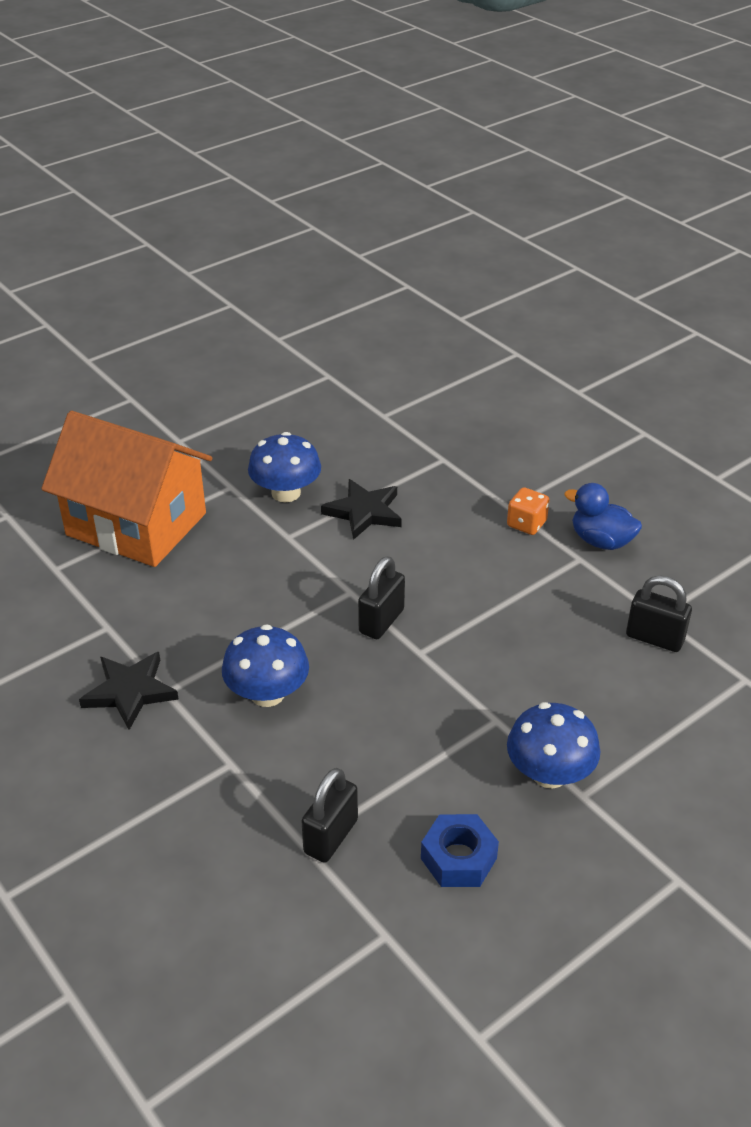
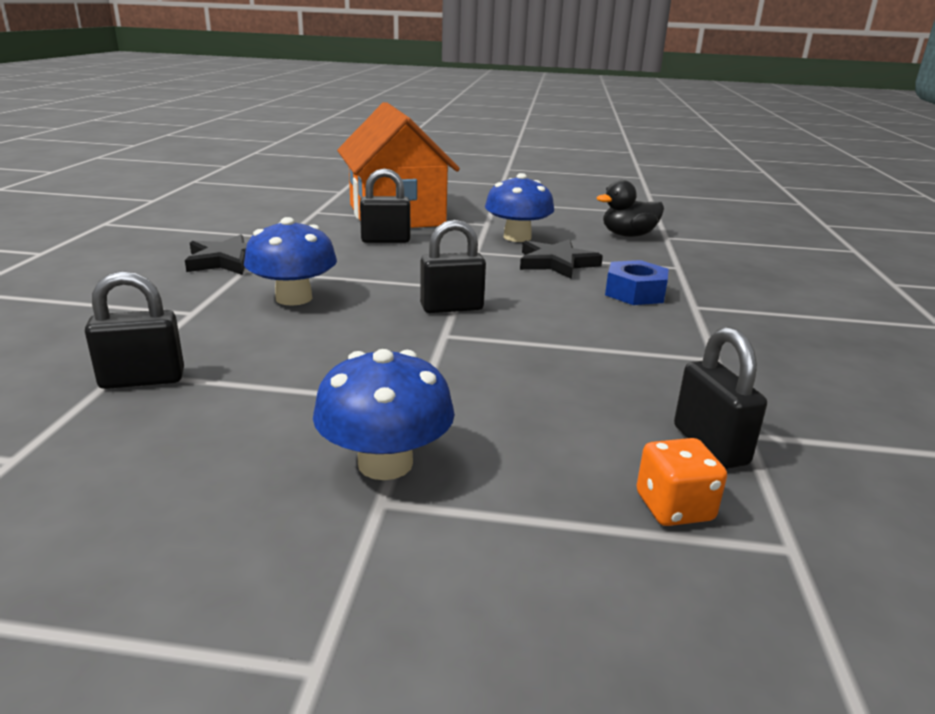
camera: 45 degrees right, 15 degrees down
blue nut [421,814,499,887] -> blue nut moved to [605,260,669,305]
orange dice [507,487,549,535] -> orange dice moved to [637,438,727,526]
blue duck [564,483,642,550] -> none
none -> black padlock [360,168,410,243]
none -> black duck [596,180,664,237]

